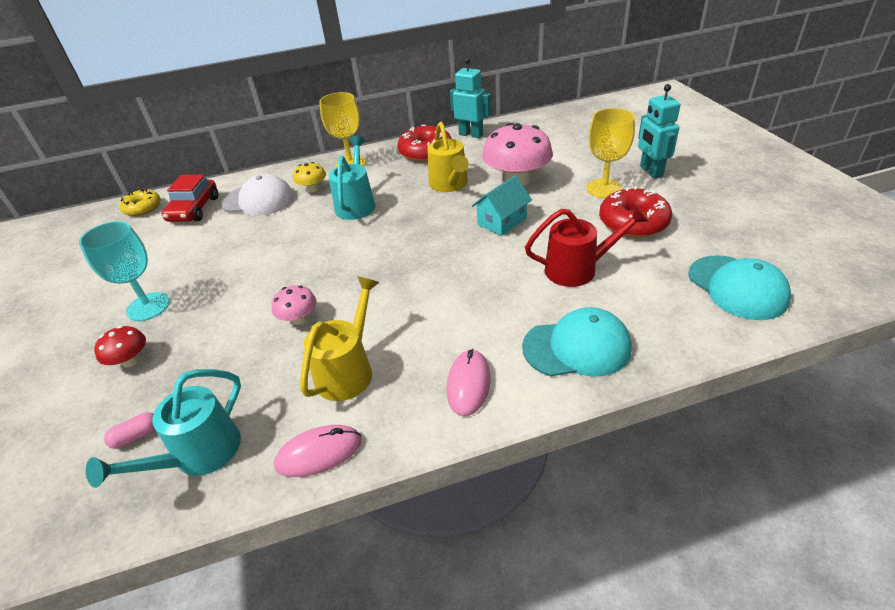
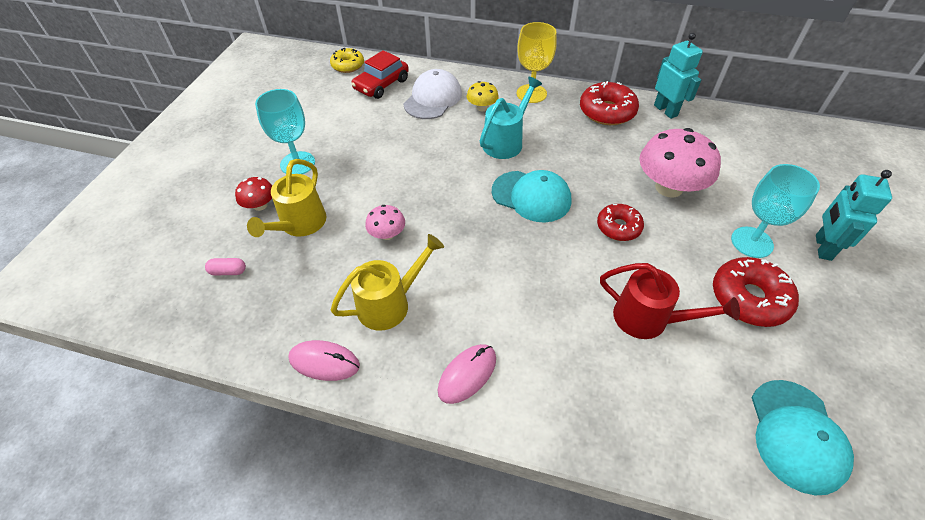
camera: 30 degrees right, 10 degrees up
turquoise watering can [86,369,241,488] -> none
white cap [221,174,294,216] -> white cap turned 105 degrees counterclockwise [403,69,462,119]
yellow watering can [427,122,469,192] -> yellow watering can moved to [247,159,327,237]
turquoise house [472,175,532,236] -> red donut [597,204,644,241]
turquoise cap [522,307,632,377] -> turquoise cap moved to [492,170,571,222]
yellow goblet [587,108,635,198] -> turquoise goblet [731,164,820,258]

